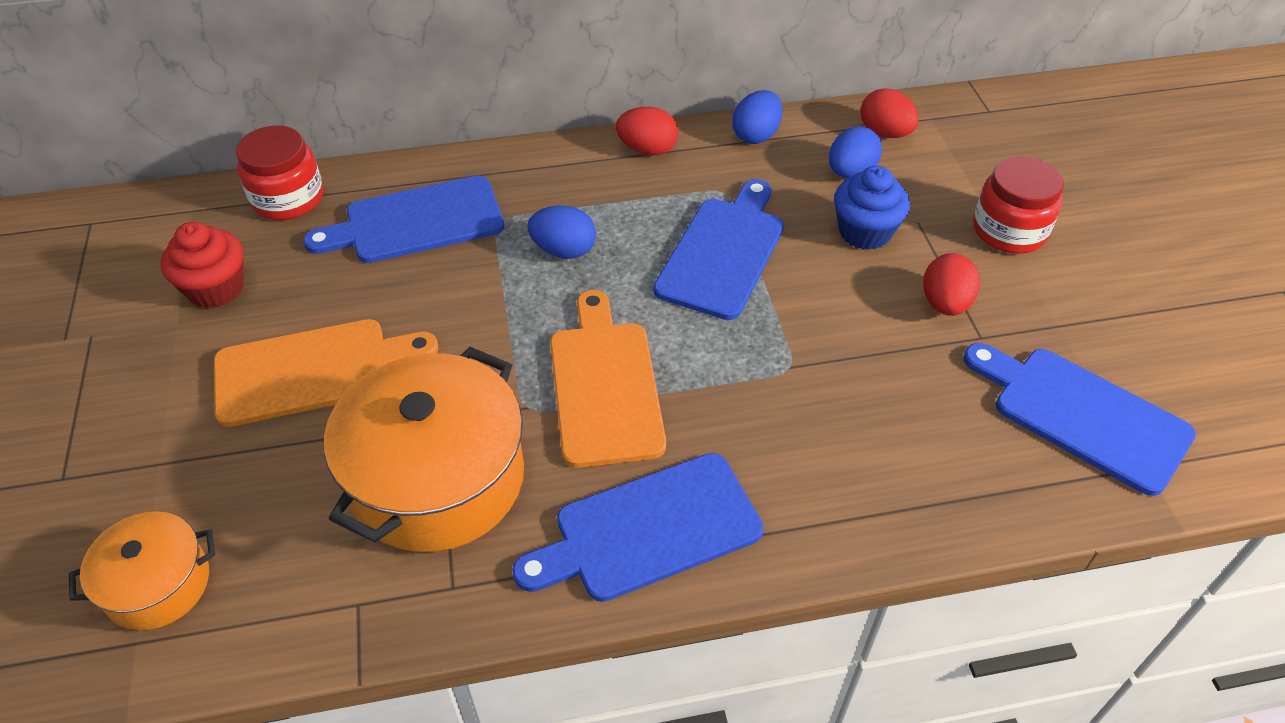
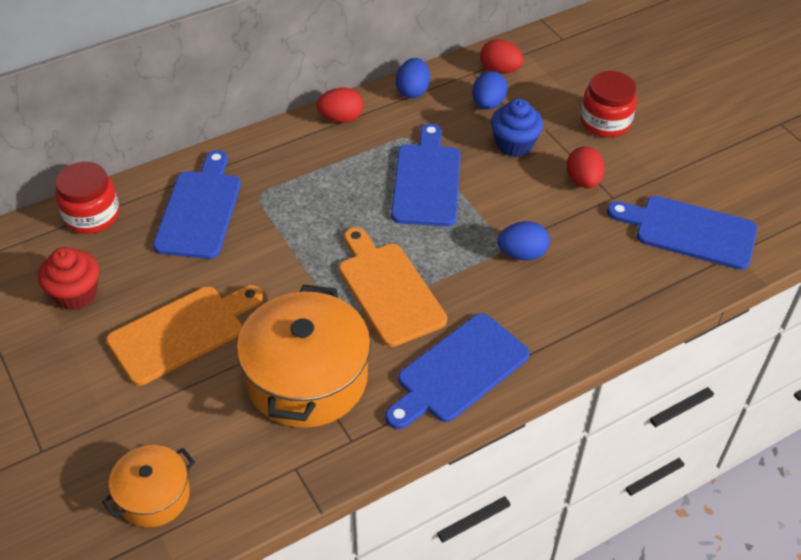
camera: 20 degrees left, 0 degrees up
blue cutting board [303,176,504,263] -> blue cutting board turned 135 degrees clockwise [153,150,241,259]
blue egg [527,206,596,259] -> blue egg moved to [498,221,550,260]

